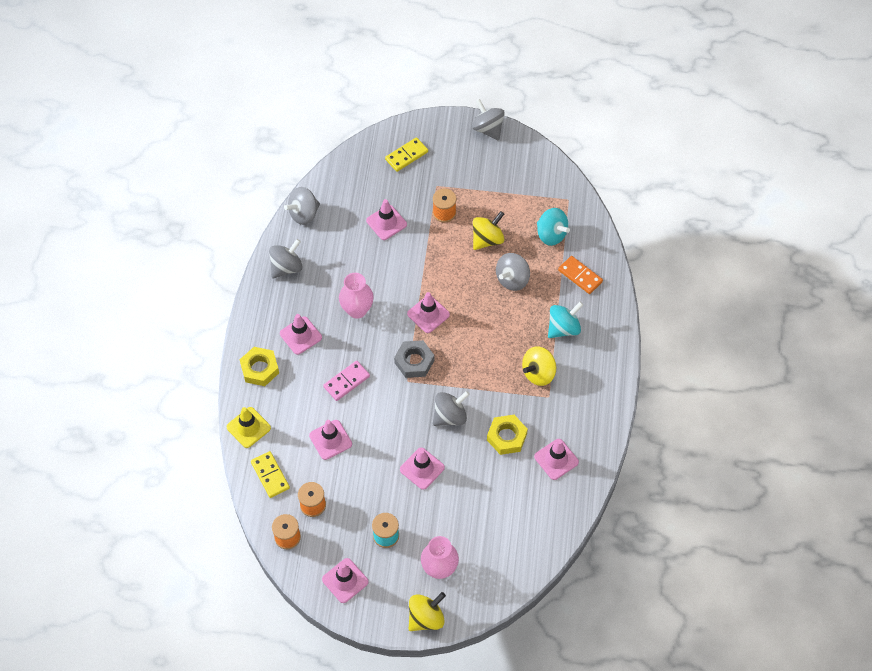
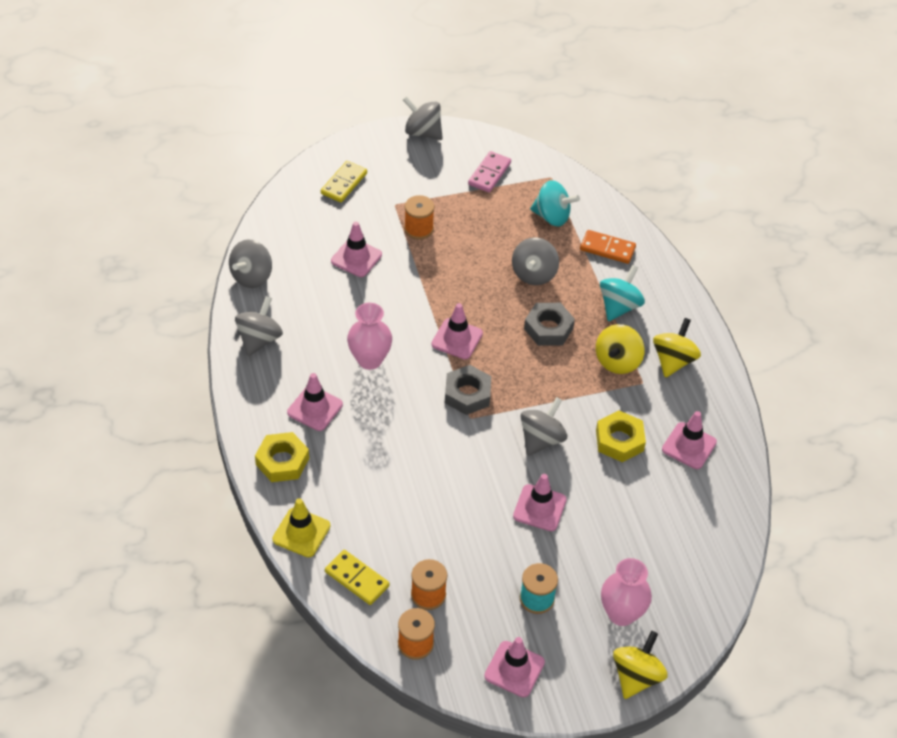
camera: 25 degrees left, 10 degrees down
pink traffic cone [309,420,352,460] -> none
pink domino [323,361,370,401] -> pink domino moved to [468,151,511,193]
yellow spinning top [473,211,505,250] -> yellow spinning top moved to [653,318,701,378]
none -> grey nut [524,303,575,346]

